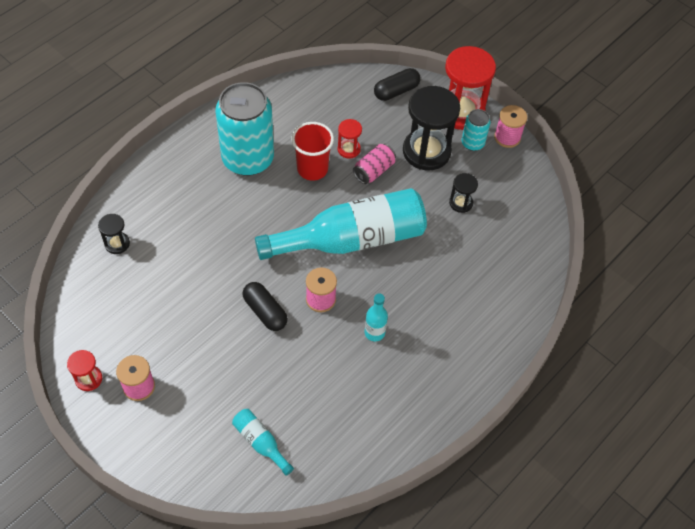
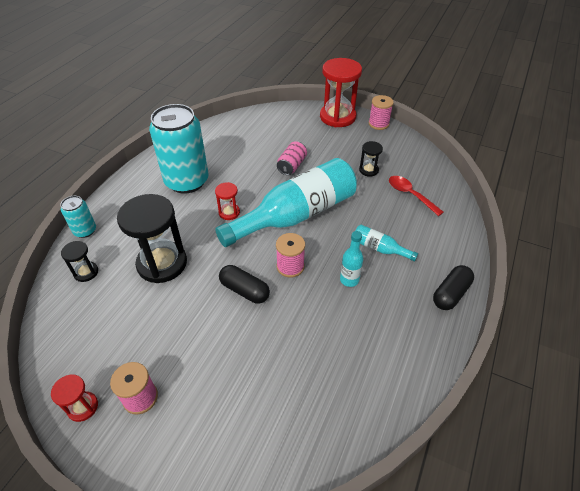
camera: 15 degrees left, 10 degrees down
turquoise bottle [232,409,294,476] -> turquoise bottle moved to [355,225,418,262]
red cup [291,122,334,181] -> none
red hourglass [338,119,362,159] -> red hourglass moved to [215,182,240,220]
black capsule [374,68,421,101] -> black capsule moved to [433,265,474,310]
black hourglass [403,86,460,170] -> black hourglass moved to [117,194,187,283]
turquoise can [462,109,490,151] -> turquoise can moved to [61,196,96,238]
none -> red spoon [389,176,444,216]

